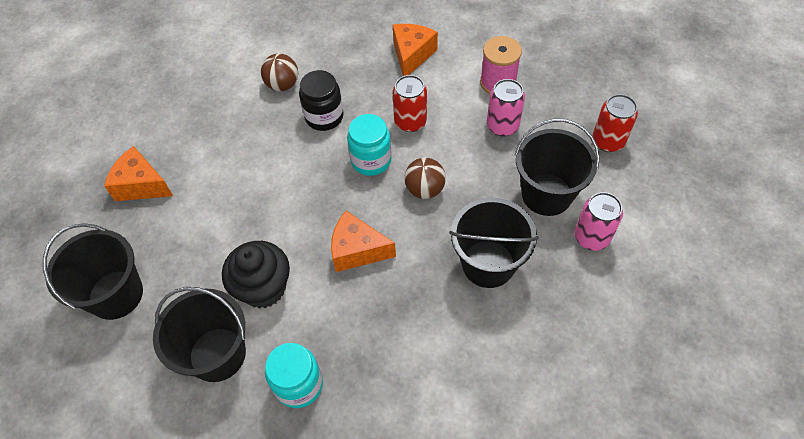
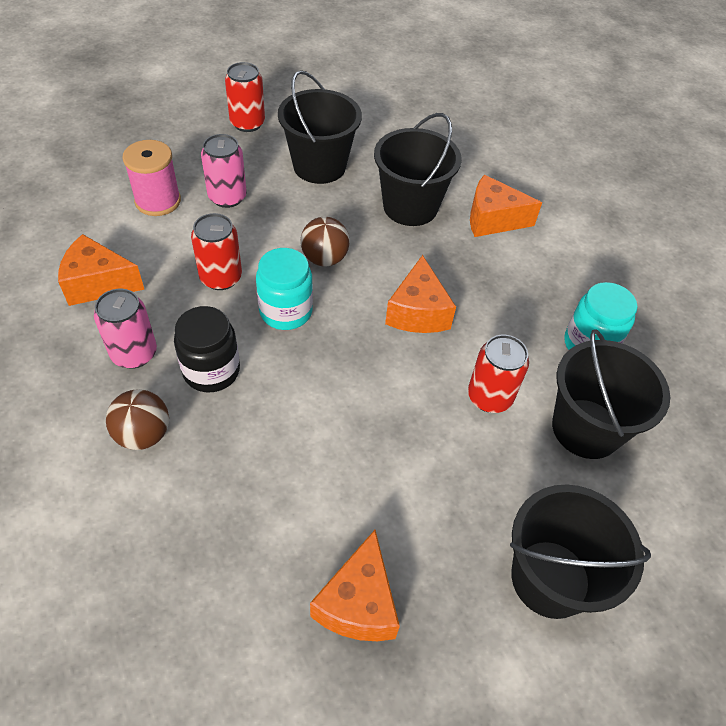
camera: 105 degrees left, 5 degrees down
black cupcake [222,241,290,309] -> red can [468,335,529,413]
pink can [574,192,623,251] -> pink can moved to [94,289,157,369]
none -> orange cheese [470,175,542,237]

